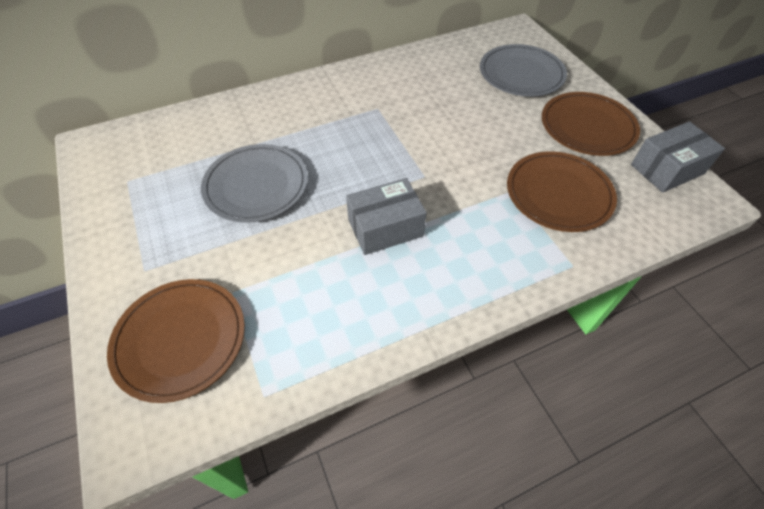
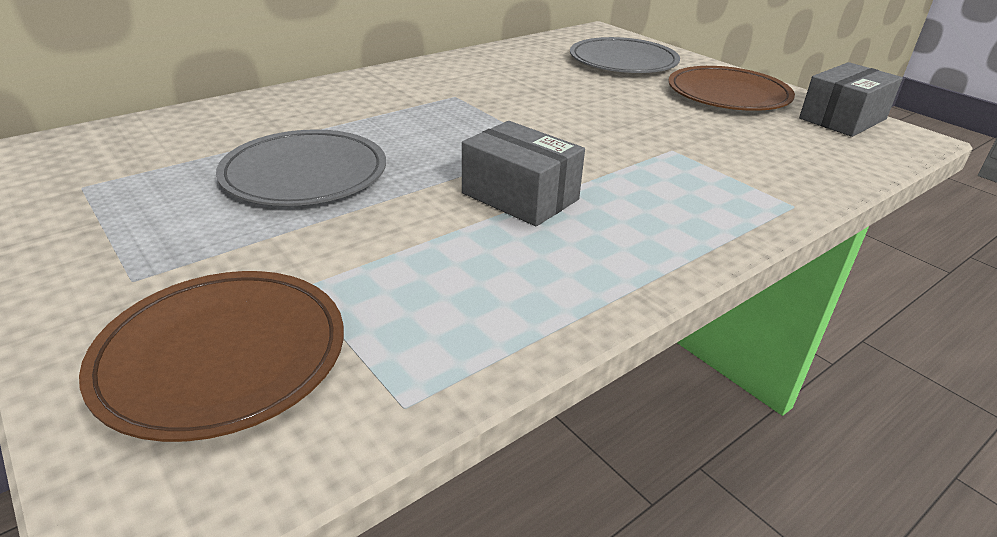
camera: 15 degrees left, 20 degrees down
grey box [346,178,427,255] -> grey box turned 75 degrees clockwise [462,121,585,226]
brown plate [507,151,617,232] -> none

